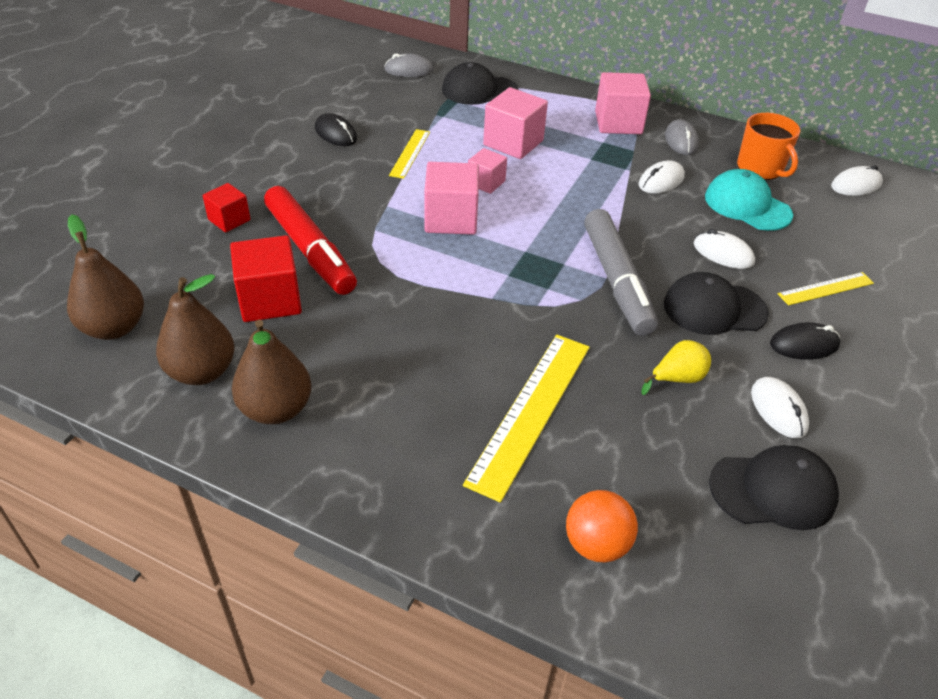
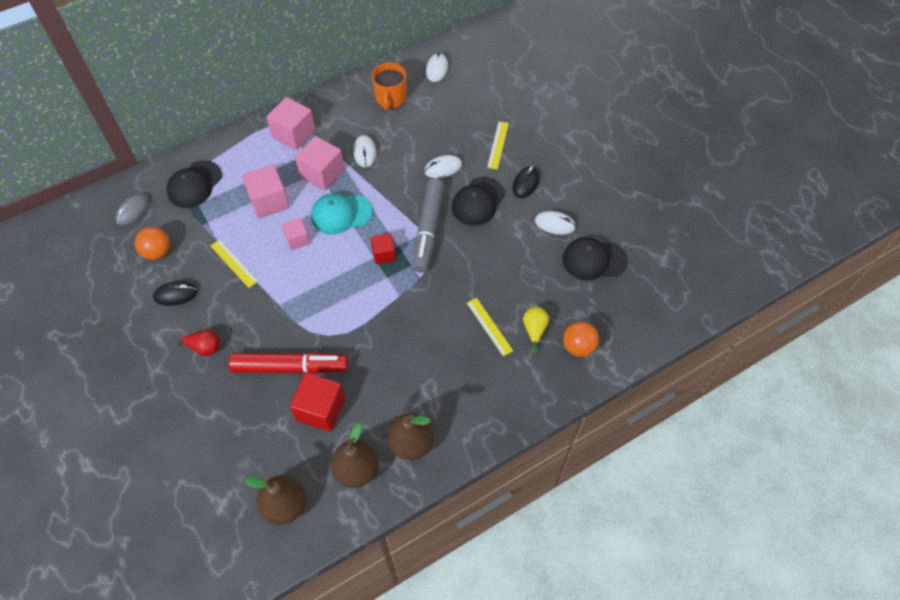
camera: 55 degrees left, 15 degrees up
red cube [203,183,251,233] -> red cube moved to [370,233,396,264]
pink cube [424,162,479,235] -> pink cube moved to [295,136,344,191]
yellow ruler [463,335,590,503] -> yellow ruler [467,298,513,356], size x0.55
grey marker [584,209,658,336] -> grey marker turned 75 degrees clockwise [412,178,444,273]
yellow pear [641,340,711,395] -> yellow pear moved to [523,307,549,354]
grey mouse [665,119,699,155] -> none
turquoise cap [705,169,793,231] -> turquoise cap moved to [311,193,373,234]
black cap [709,445,839,530] -> black cap turned 120 degrees counterclockwise [562,237,627,280]
orange mug [737,113,801,180] -> orange mug turned 90 degrees clockwise [372,63,406,111]
none -> orange ball [135,227,170,260]
none -> red pear [175,330,220,356]

